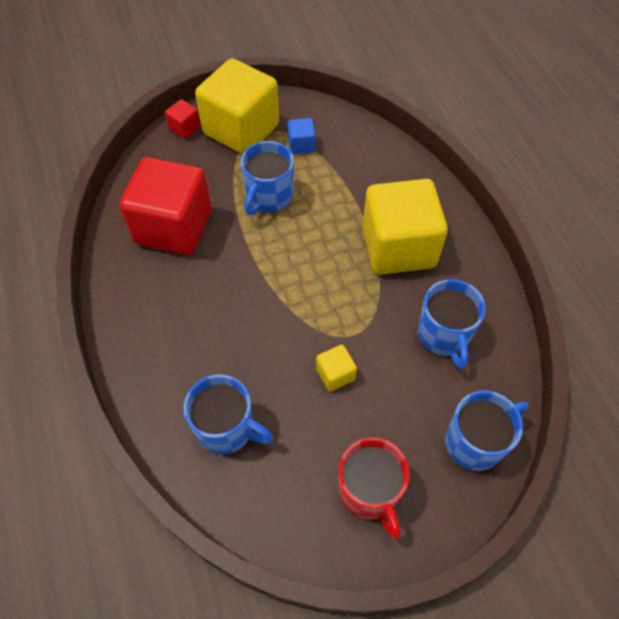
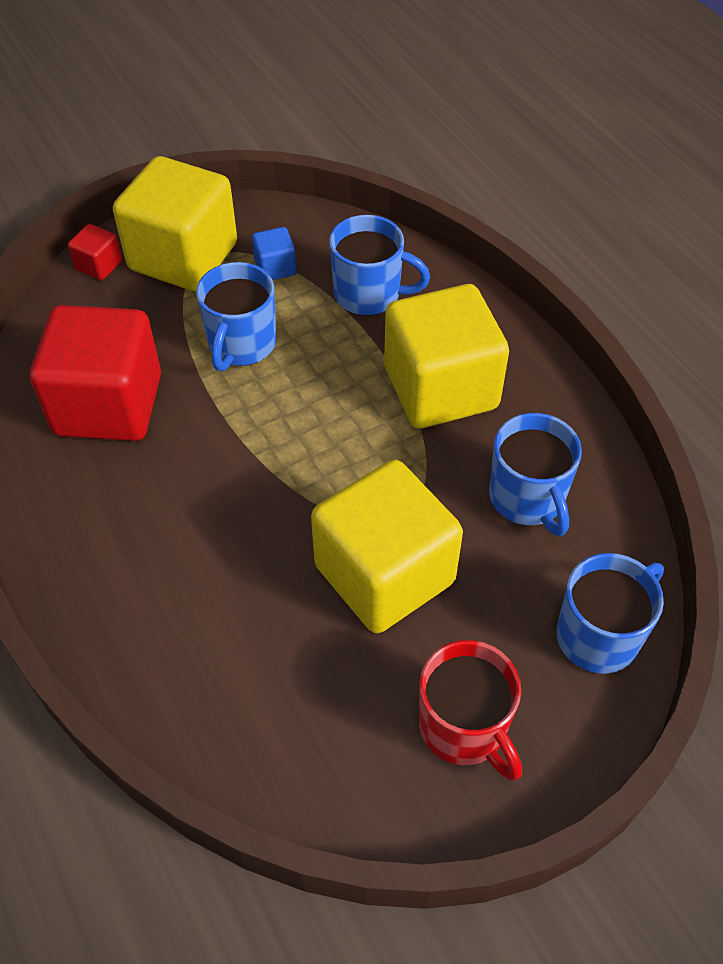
camera: 10 degrees left, 5 degrees down
blue mug [184,374,273,455] -> blue mug moved to [329,215,430,316]
yellow cube [316,345,357,391] -> yellow cube [311,460,463,633], size x2.38

